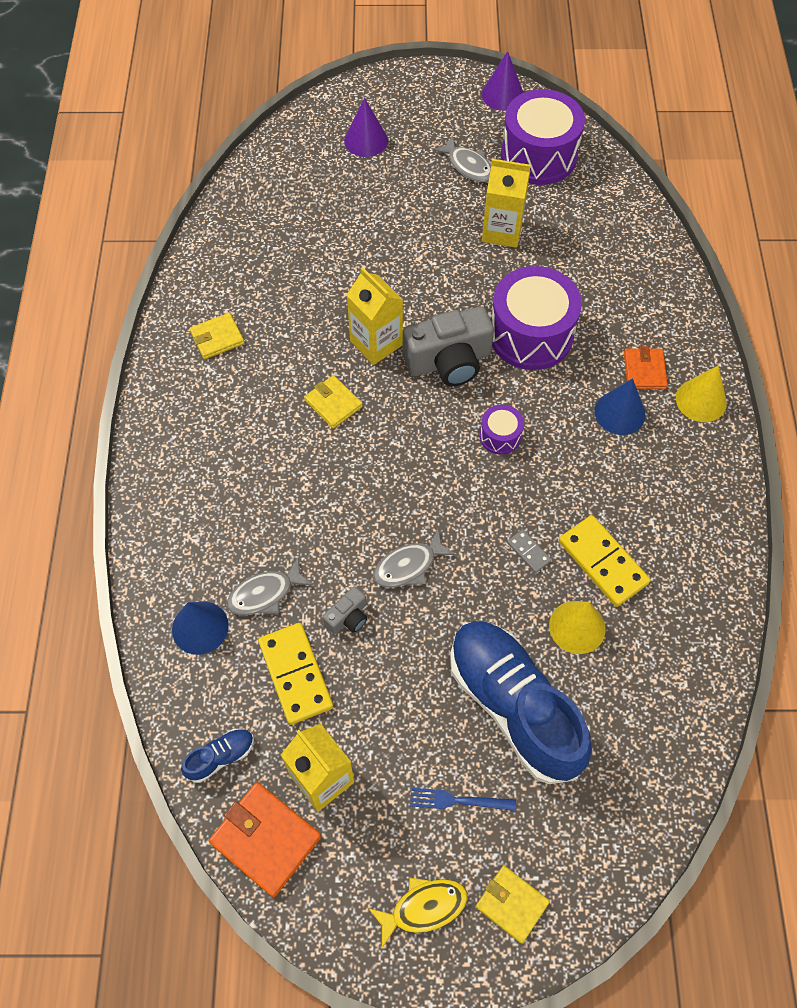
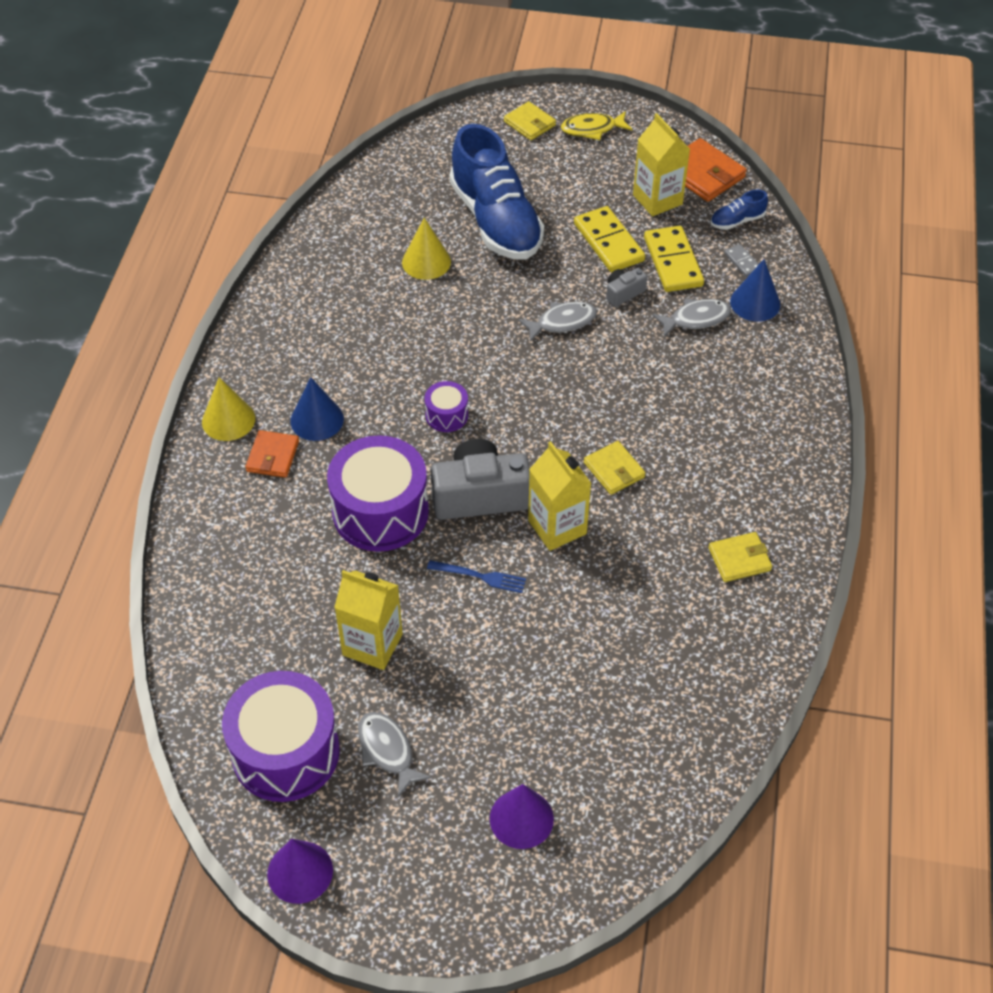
camera: 170 degrees left, 10 degrees down
blue fork [410,788,516,811] -> blue fork moved to [427,560,526,593]
grey domino [507,529,551,573] -> grey domino moved to [724,244,759,277]
yellow domino [559,515,651,607] -> yellow domino moved to [574,206,645,272]

